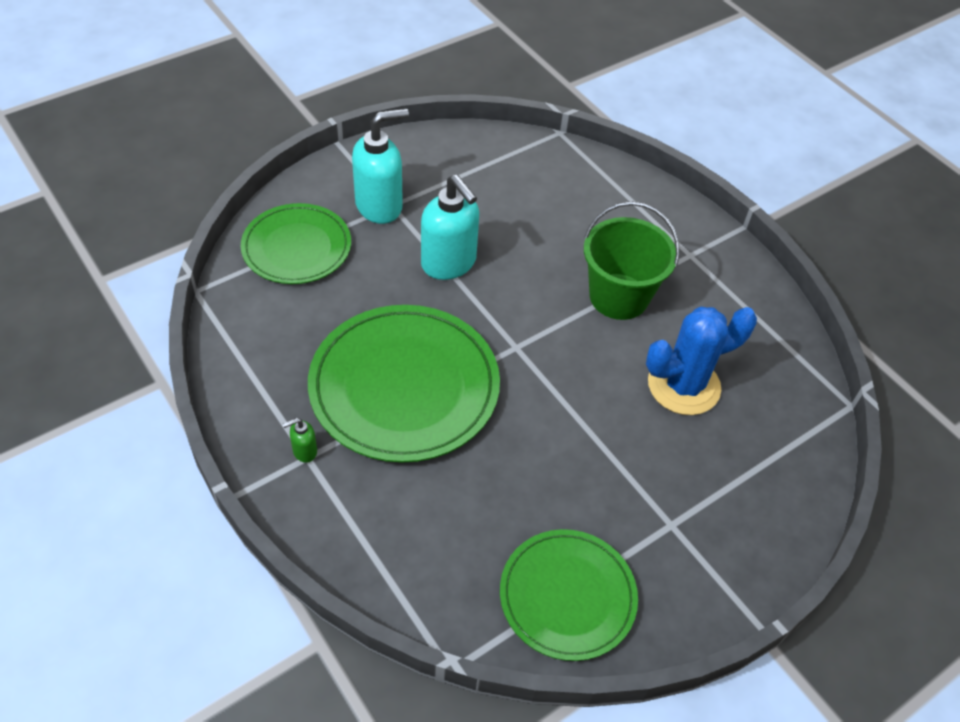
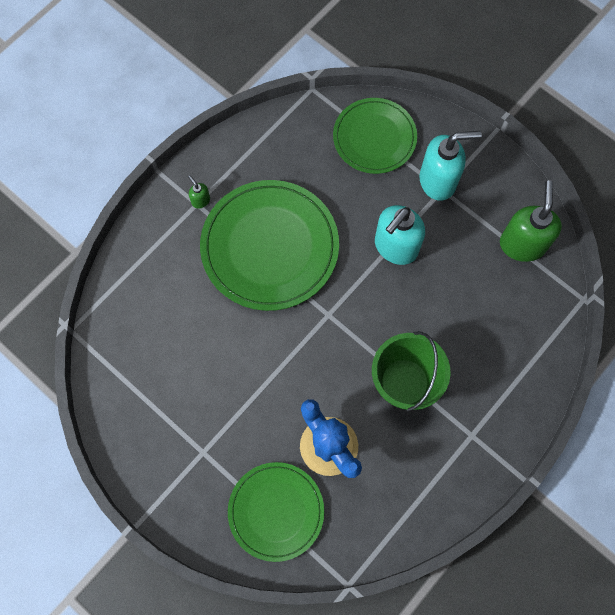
camera: 80 degrees right, 20 degrees up
turquoise soap dispenser [352,108,409,224] -> turquoise soap dispenser turned 60 degrees counterclockwise [419,131,482,201]
green plate [500,529,638,661] -> green plate moved to [228,462,324,562]
none -> green soap dispenser [500,180,562,262]

